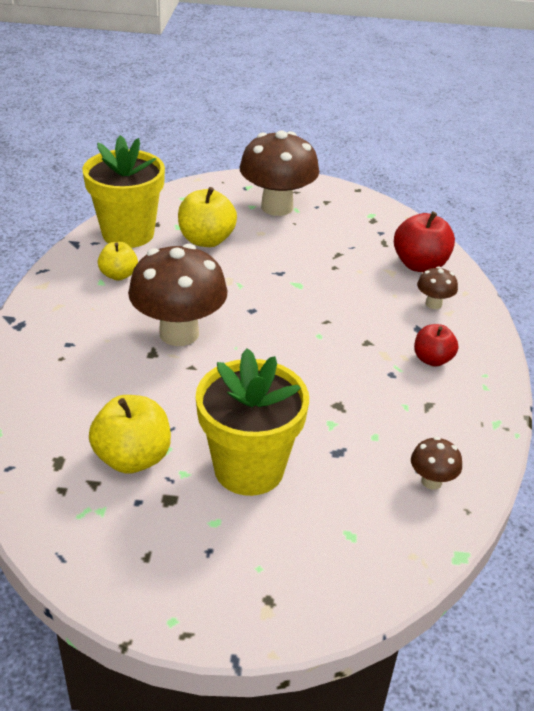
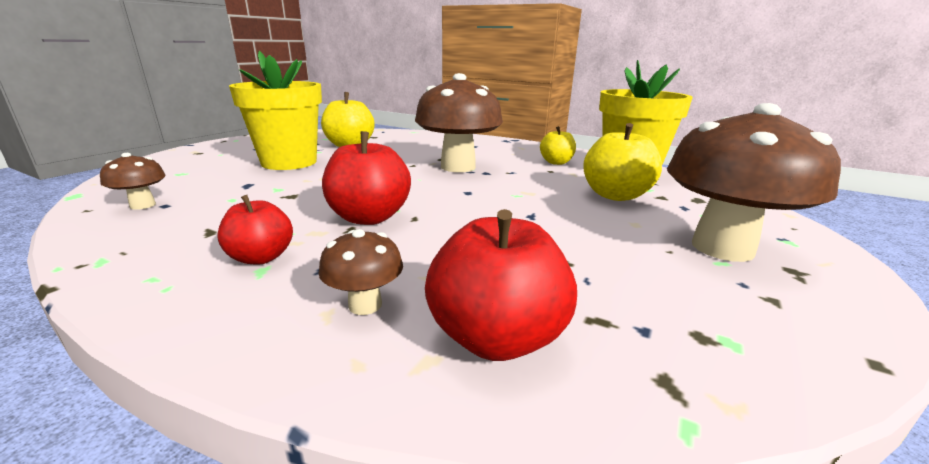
camera: 115 degrees right, 15 degrees down
none -> red apple [322,131,411,225]

